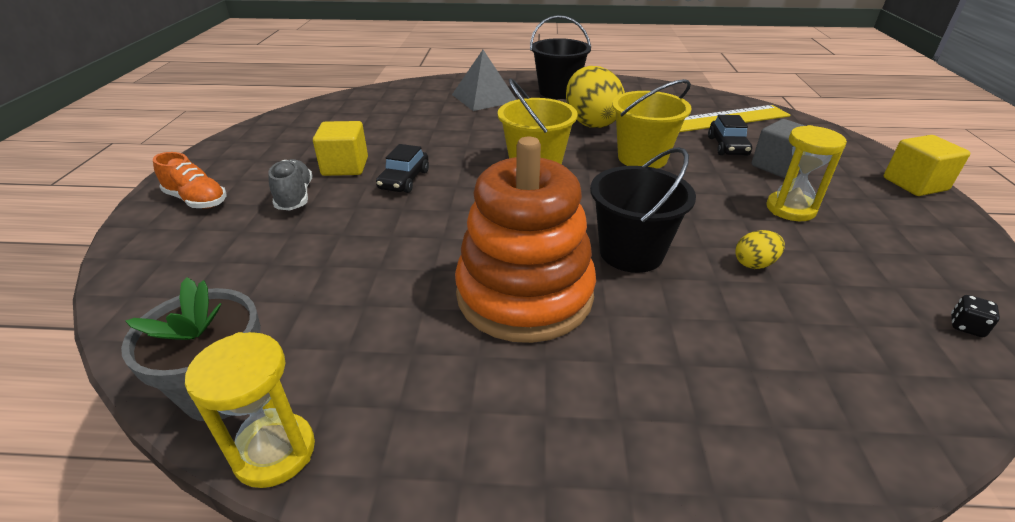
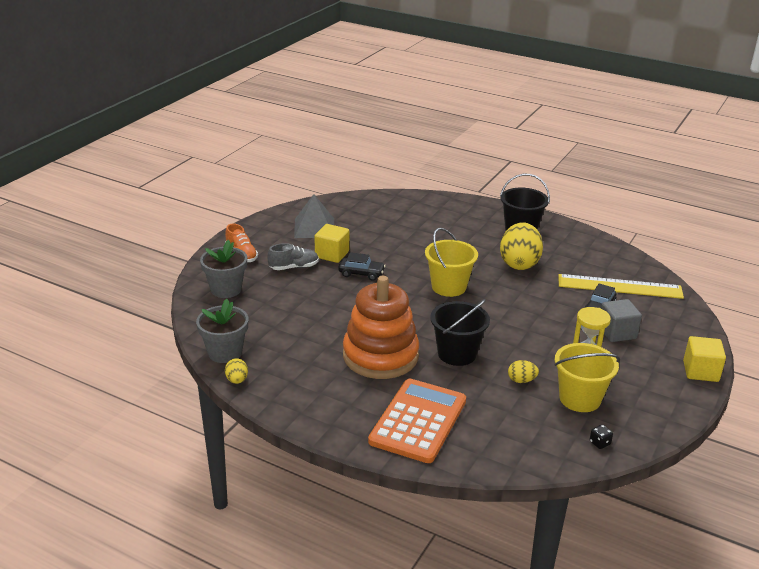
camera: 25 degrees right, 5 degrees down
yellow hourglass [185,332,315,488] -> yellow egg [225,358,248,384]
grey shoe [268,159,313,210] -> grey shoe turned 60 degrees clockwise [267,243,319,270]
black car [376,144,429,193] -> black car turned 120 degrees counterclockwise [338,252,385,281]
grey pyramid [452,50,516,111] -> grey pyramid moved to [294,194,334,238]
yellow bucket [612,79,692,169] -> yellow bucket moved to [554,343,620,412]
none -> grey flower pot [200,240,247,298]
none -> orange calculator [368,379,466,463]

